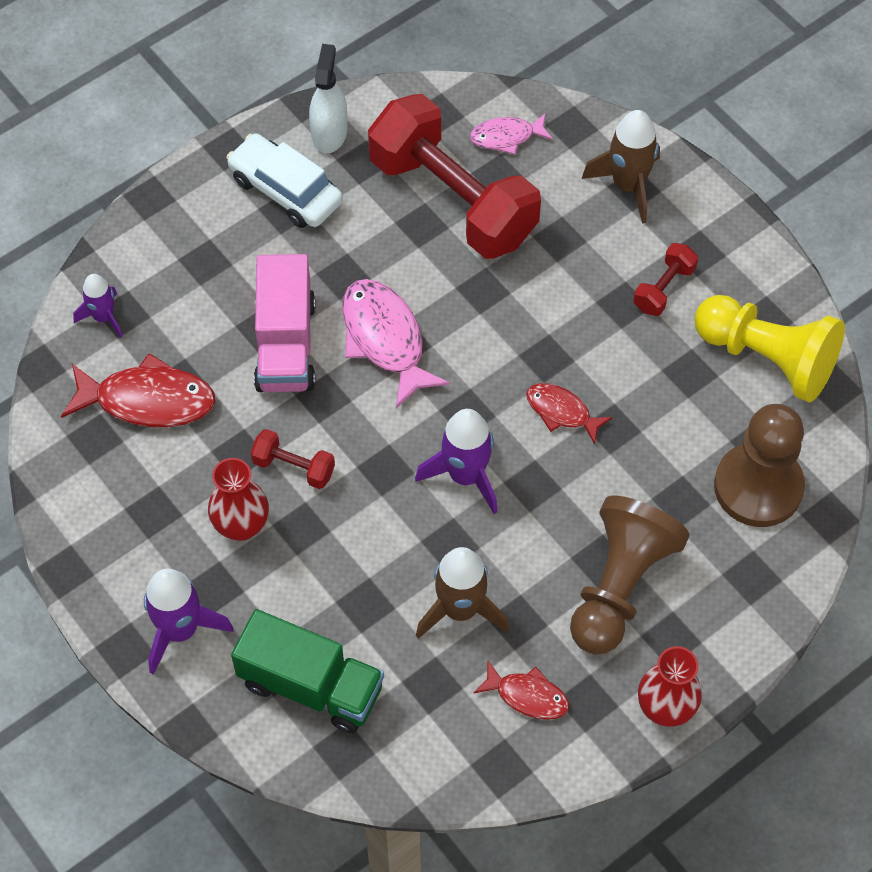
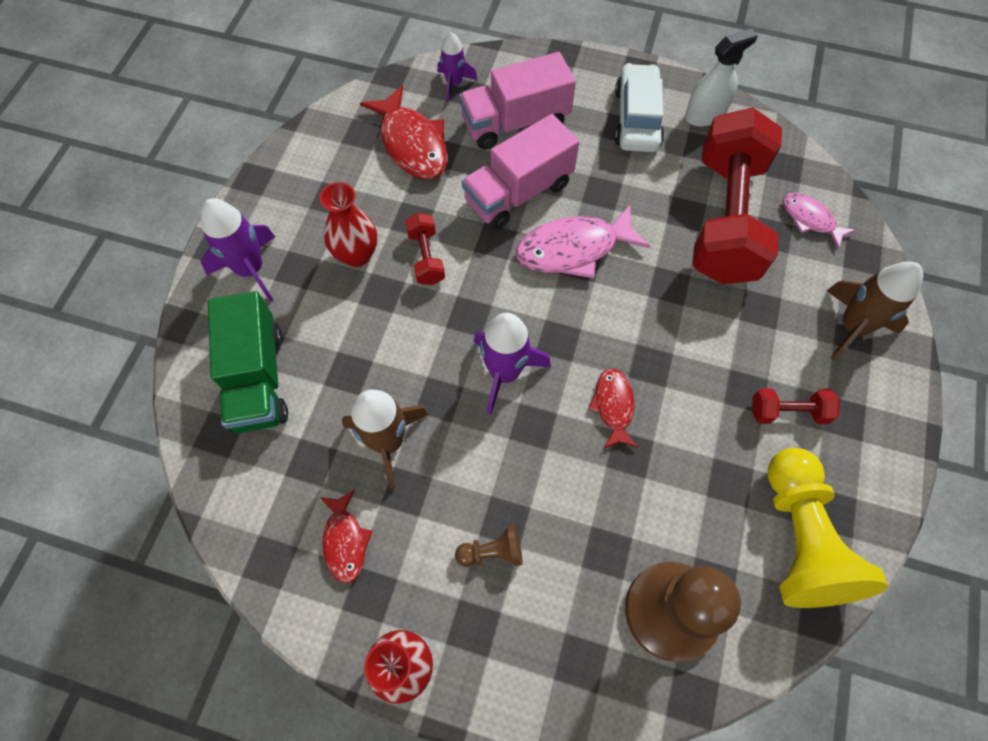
camera: 55 degrees right, 5 degrees up
pink fish [342,279,450,409] -> pink fish turned 135 degrees counterclockwise [516,205,650,278]
brown pawn [570,496,690,654] -> brown pawn [455,525,523,567], size x0.43
none -> pink truck [459,52,576,150]

